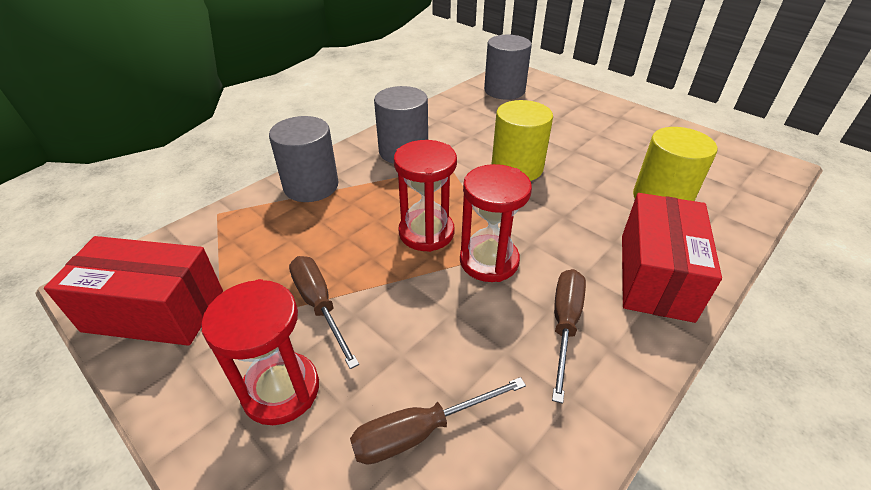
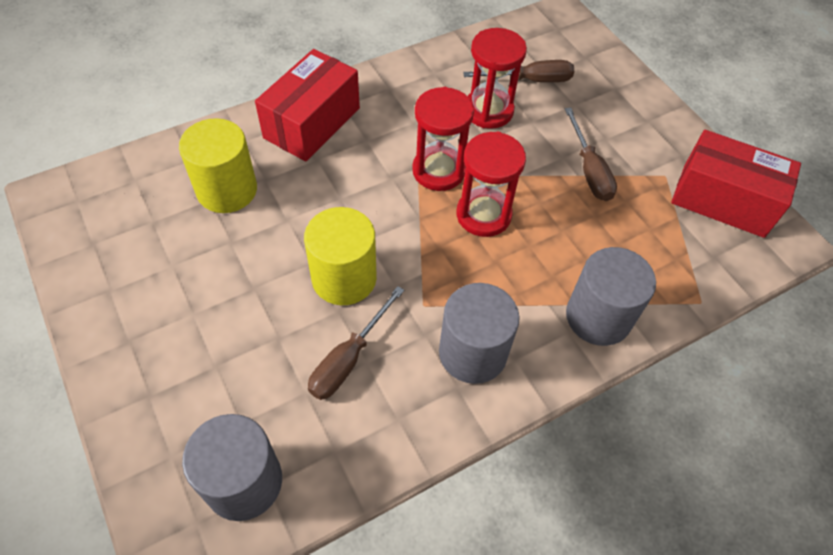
camera: 165 degrees left, 15 degrees up
red hourglass [201,279,319,425] -> red hourglass moved to [468,28,527,129]
brown screwdriver [552,269,586,404] -> brown screwdriver moved to [308,286,404,400]

